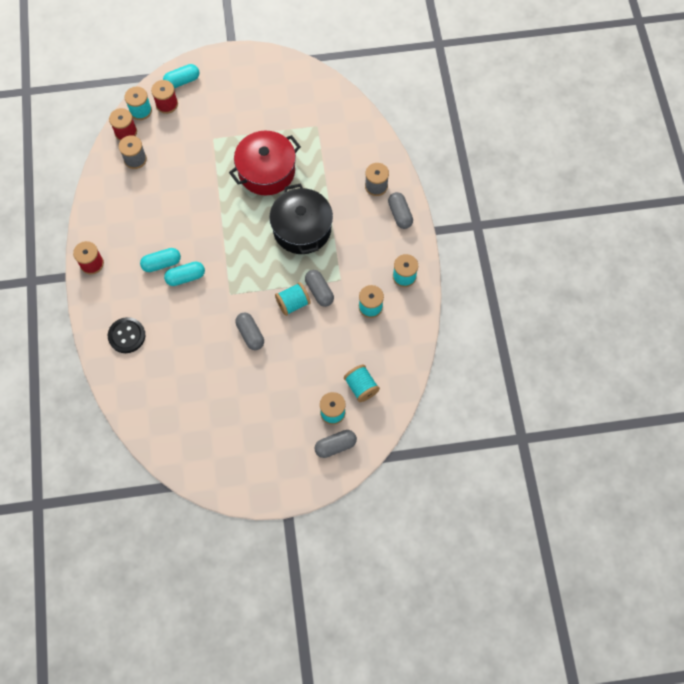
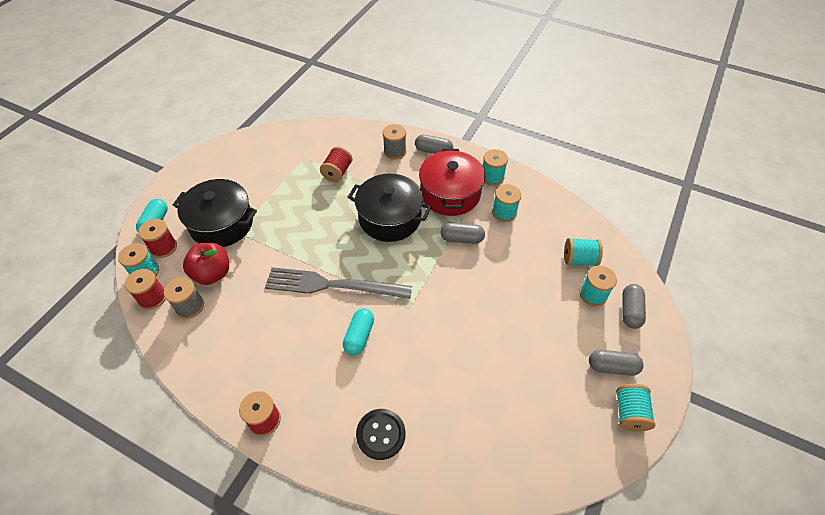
camera: 55 degrees left, 15 degrees down
turquoise capsule [140,248,181,272] -> none
red pot [229,131,301,196] -> red pot moved to [419,149,485,216]
grey capsule [236,312,264,350] -> grey capsule moved to [589,350,644,376]
turquoise spool [275,282,311,316] -> turquoise spool moved to [616,384,655,432]
none -> black pot [173,179,257,247]
none -> red apple [183,243,229,285]
none -> grey fork [265,267,412,299]
none -> red spool [320,146,353,182]

